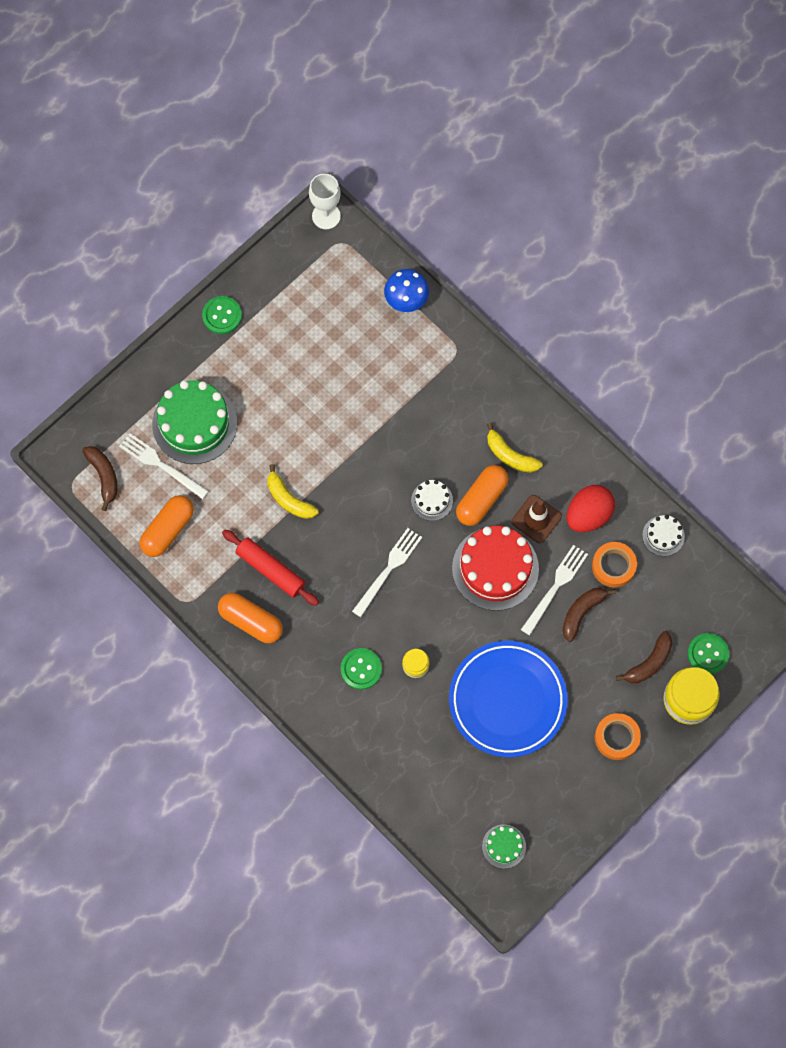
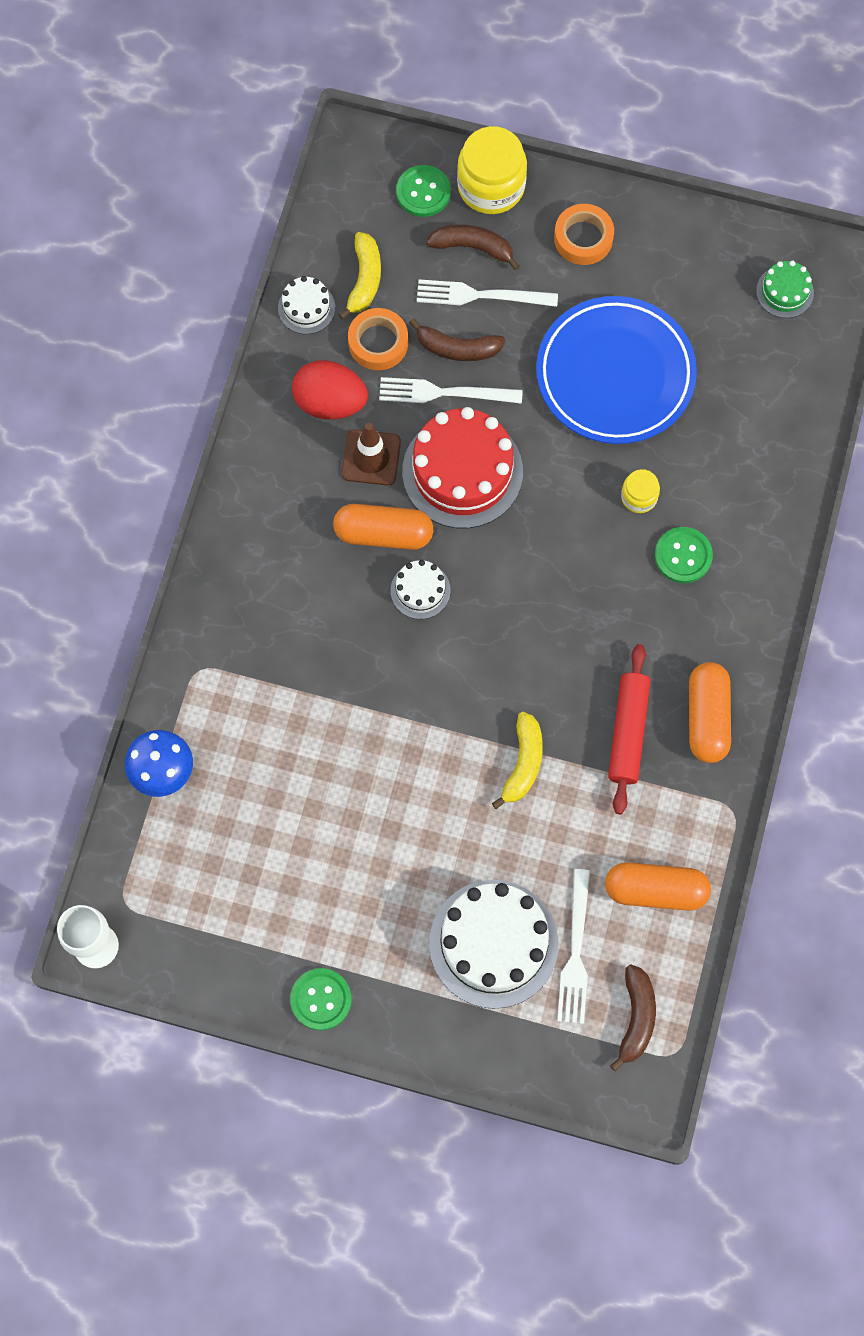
camera: 120 degrees left, 0 degrees up
brown banana [82,446,118,511] -> brown banana turned 150 degrees clockwise [610,964,656,1072]
green cake [152,380,237,464] -> white cake [429,880,559,1009]
white fork [352,528,422,617] -> white fork moved to [417,279,558,307]
yellow banana [487,423,543,473] -> yellow banana moved to [339,232,381,320]

